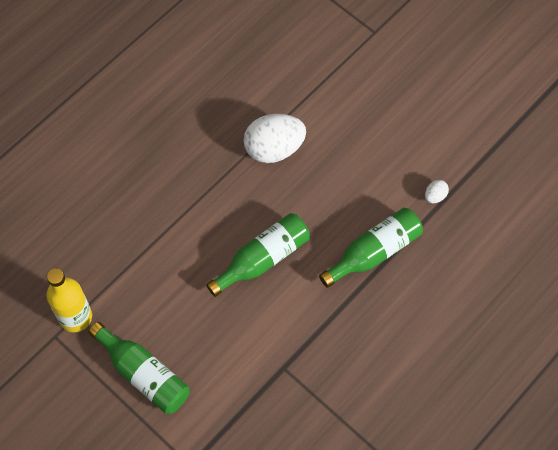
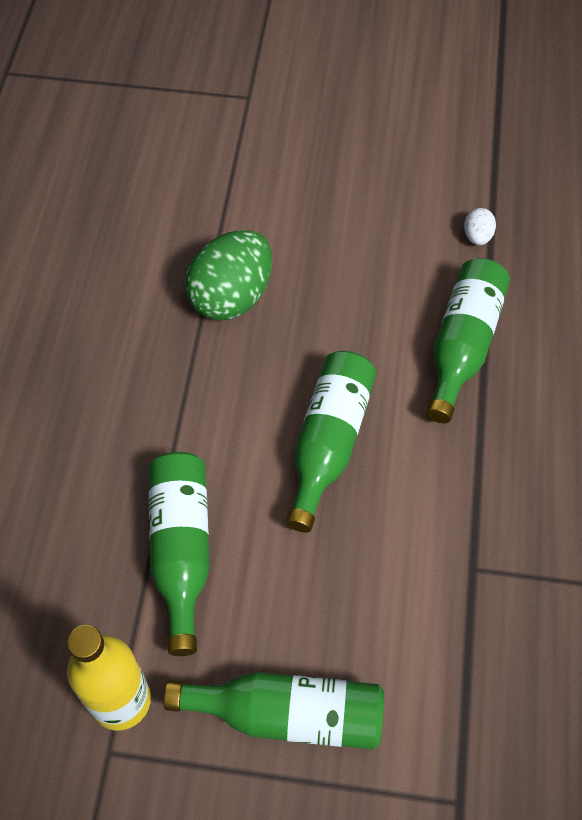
camera: 35 degrees left, 5 degrees down
white egg [244,114,306,163] -> green egg [185,230,272,320]
none -> green bottle [149,452,210,656]

